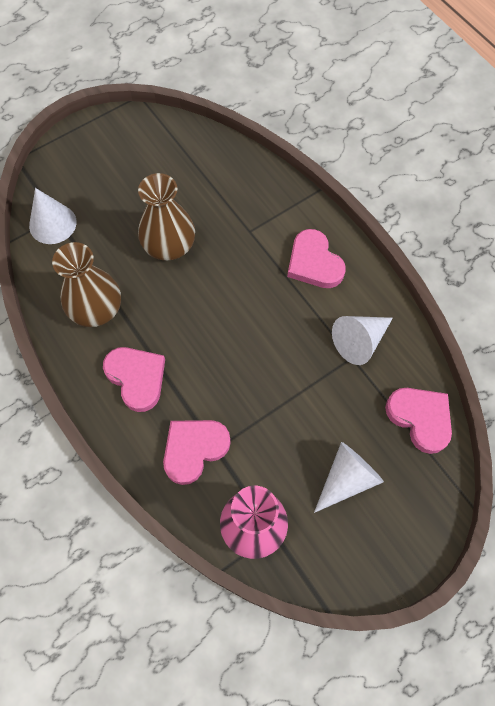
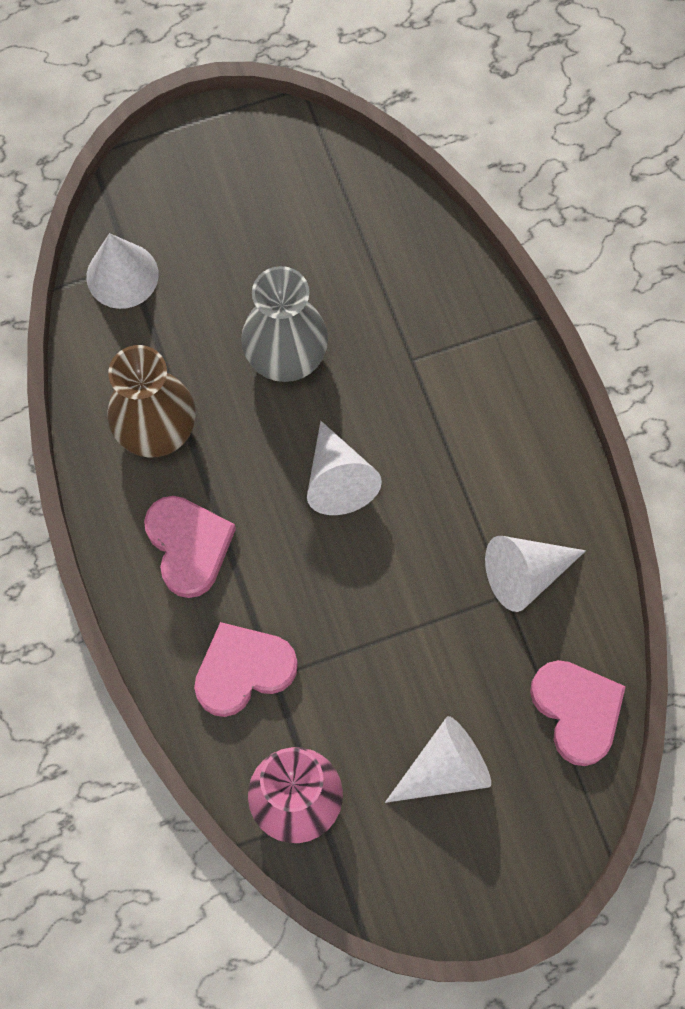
camera: 15 degrees right, 5 degrees up
brown vase [138,173,195,260] -> grey vase [241,266,328,382]
pink heart [287,229,346,288] -> none
none -> white cone [307,421,382,515]

